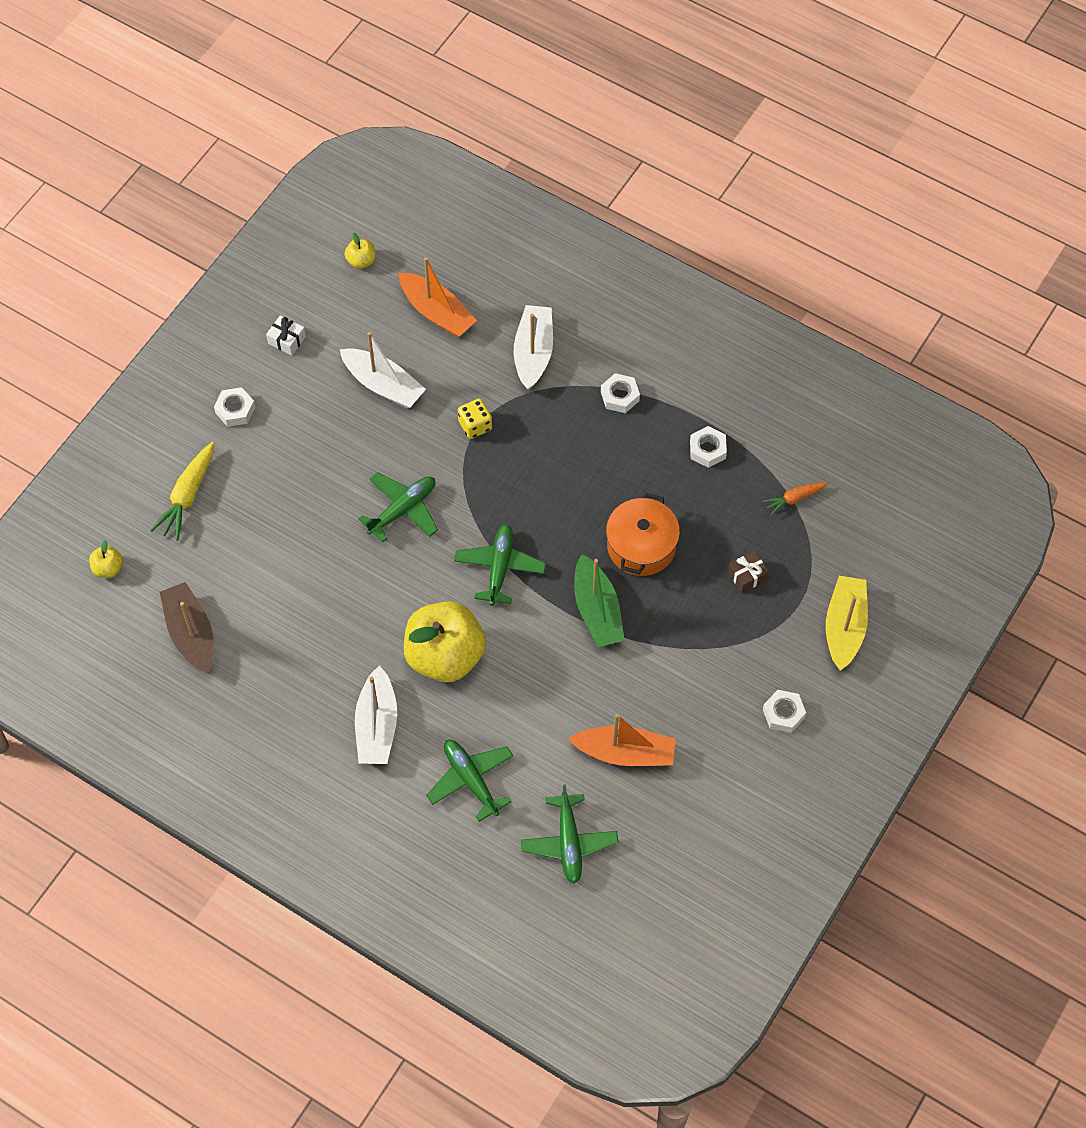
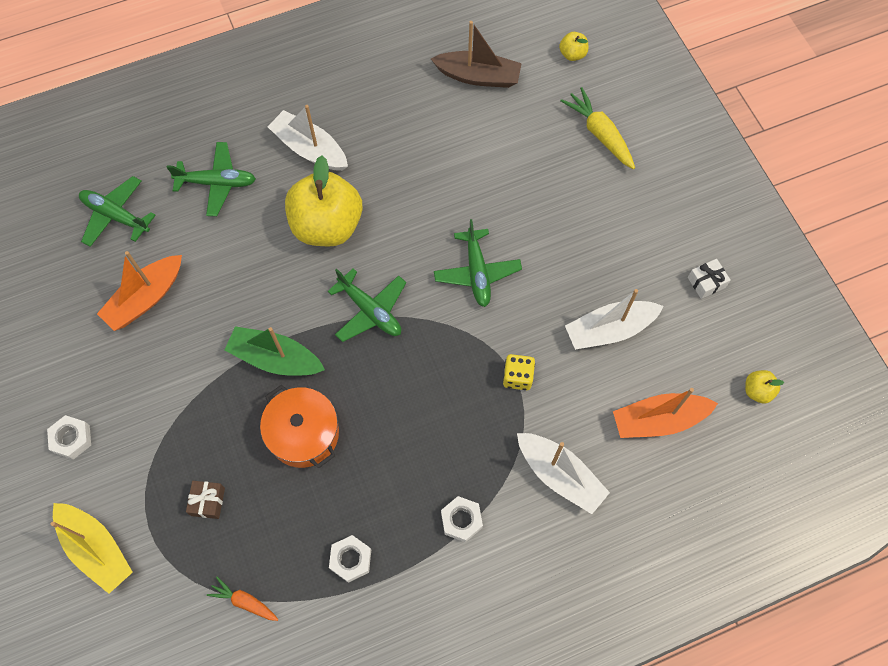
camera: 125 degrees right, 5 degrees up
white nut [214,387,255,427] -> none
orange carrot [763,482,828,515] -> orange carrot turned 75 degrees counterclockwise [207,577,278,621]

